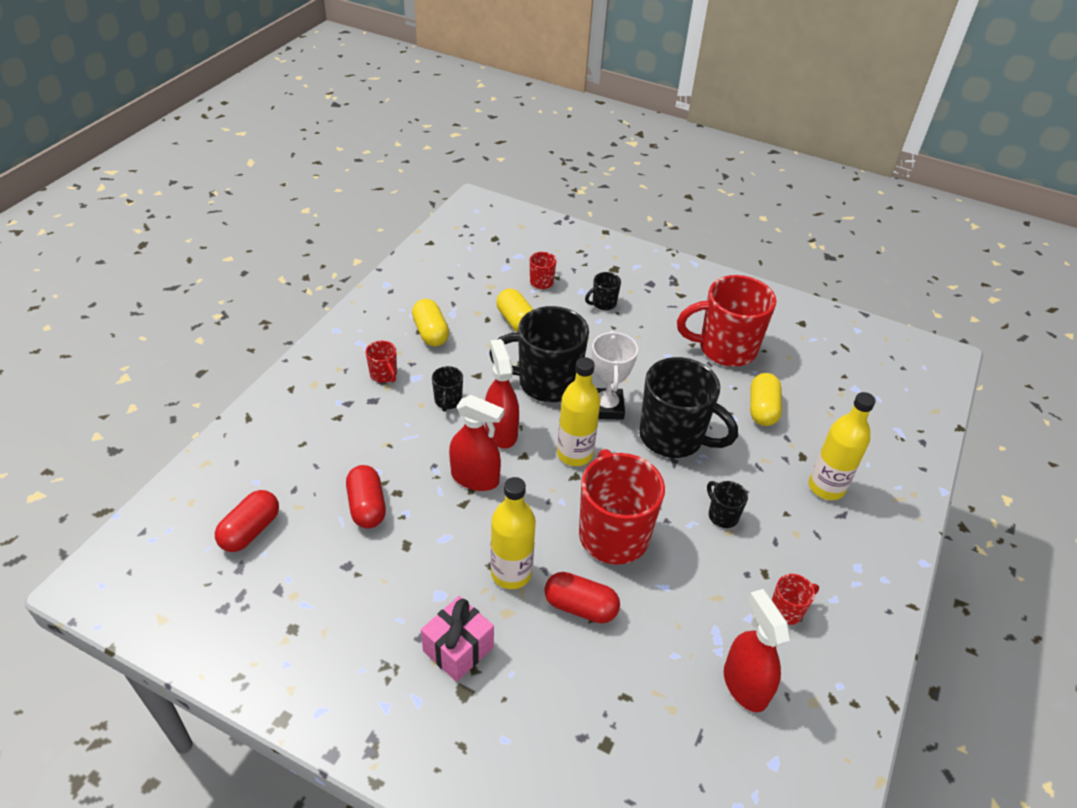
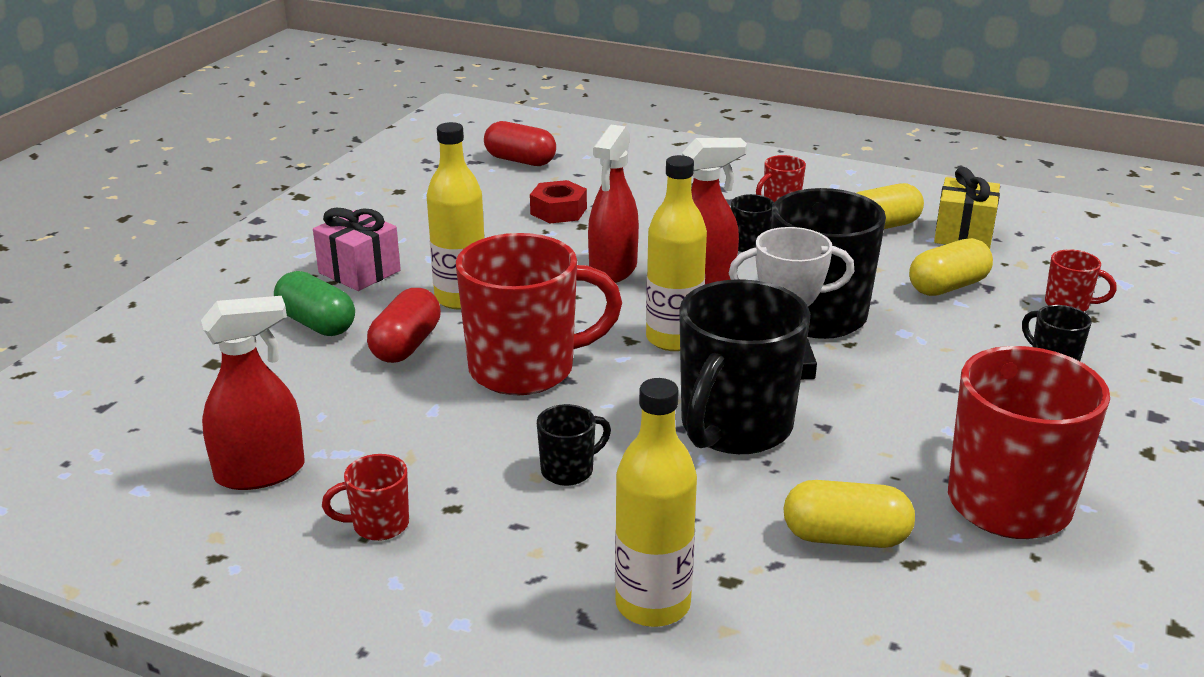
camera: 90 degrees right, 15 degrees down
red capsule [346,465,386,528] -> red nut [530,180,587,223]
red mug [772,574,819,625] -> red mug turned 105 degrees clockwise [322,454,409,541]
none -> green capsule [274,271,355,336]
none -> yellow gift [934,167,1000,249]

